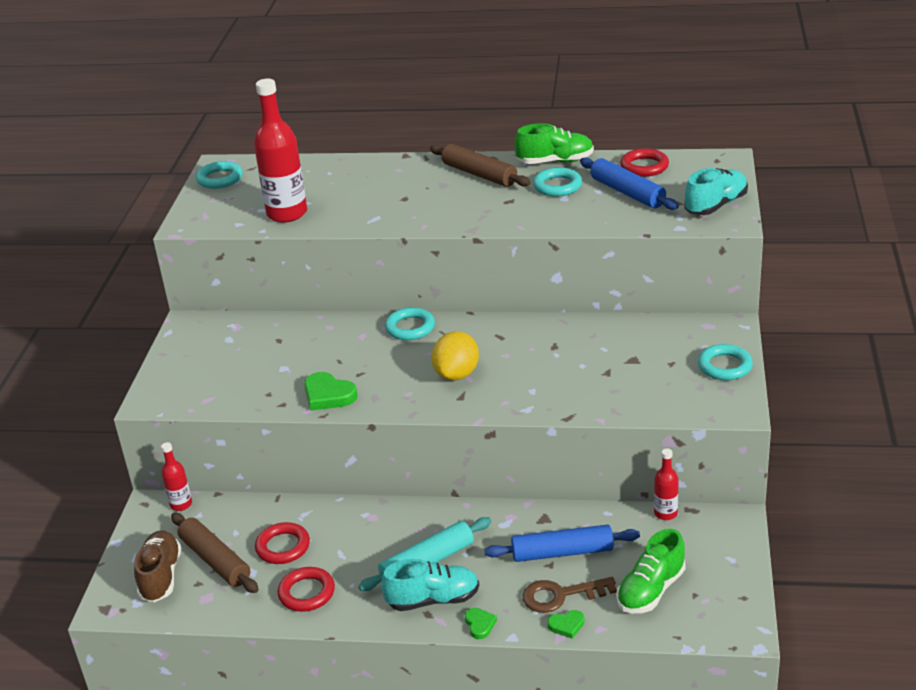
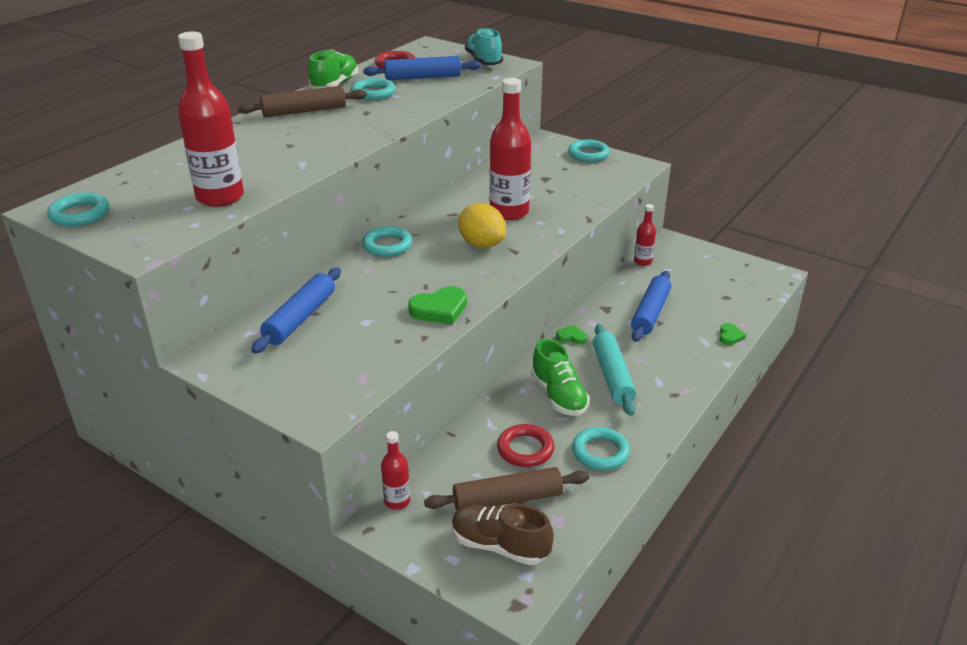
camera: 65 degrees left, 0 degrees up
red ring [277,567,335,612] -> turquoise ring [572,427,630,470]
turquoise shoe [381,559,479,611] -> none
green heart [465,608,497,639] -> green heart moved to [556,325,587,344]
brown key [522,577,617,613] -> none
green shoe [616,529,686,613] -> green shoe moved to [531,339,590,416]
none -> blue rolling pin [251,268,341,353]
none -> red bottle [489,78,531,220]

